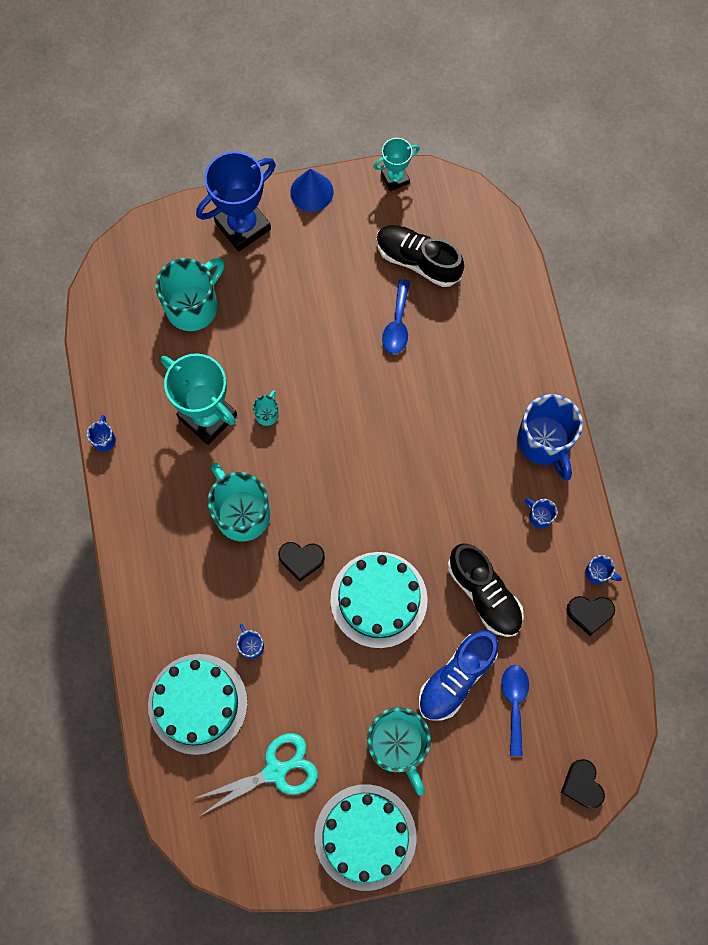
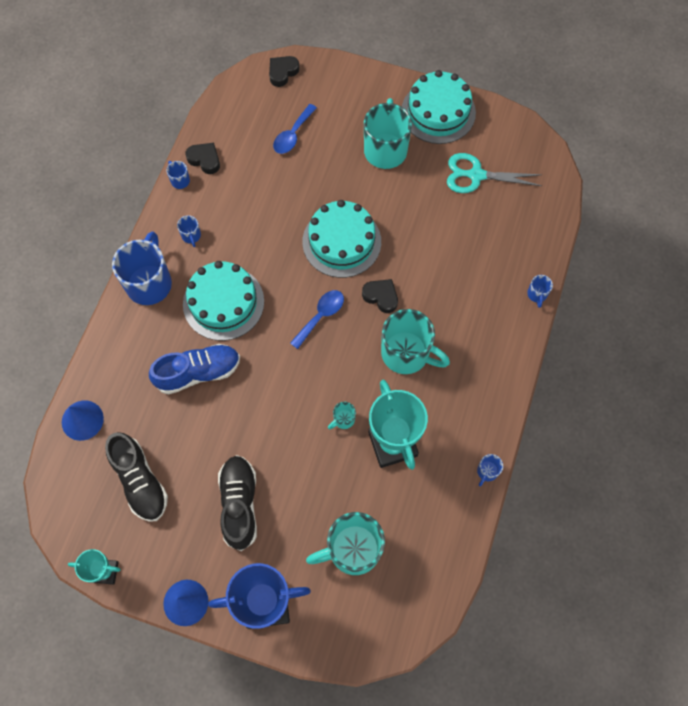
camera: 150 degrees left, 5 degrees down
turquoise cake [148,654,248,755] -> turquoise cake moved to [183,261,264,341]
turquoise mug [208,463,270,541] -> turquoise mug turned 60 degrees counterclockwise [381,309,450,374]
blue mug [237,624,264,659] -> blue mug moved to [527,275,553,308]
blue spoon [382,279,410,354] -> blue spoon moved to [290,290,344,349]
blue shoe [419,630,498,720] -> blue shoe moved to [149,344,240,394]
black shoe [448,544,524,637] -> black shoe moved to [218,455,257,551]
black heart [561,759,605,808] -> black heart turned 150 degrees counterclockwise [269,56,300,87]
none -> blue cone [62,400,104,441]

